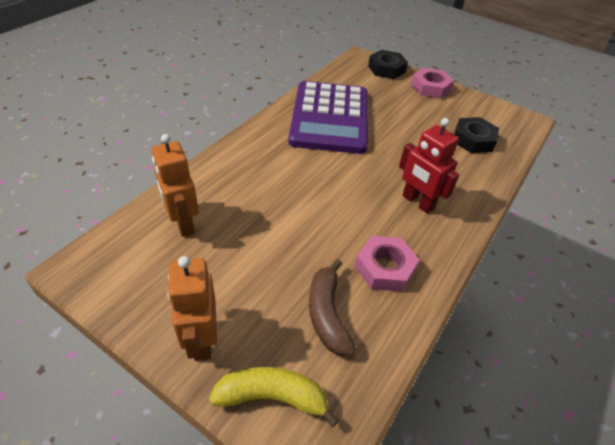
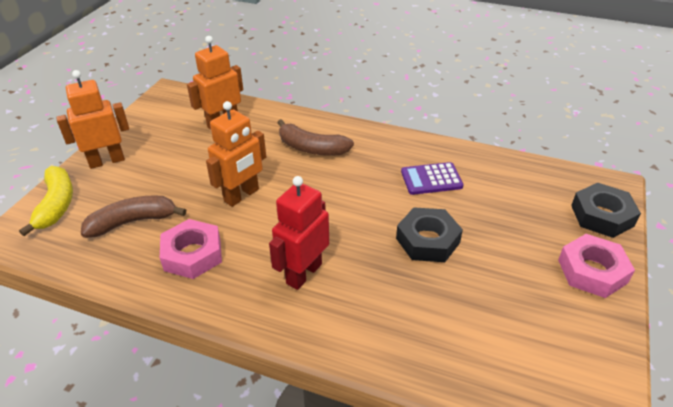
camera: 80 degrees right, 5 degrees down
purple calculator [289,81,368,154] -> purple calculator [401,162,463,195], size x0.41
black nut [454,117,499,153] -> black nut moved to [396,207,463,262]
none -> orange robot [206,101,266,207]
none -> brown banana [277,119,354,156]

